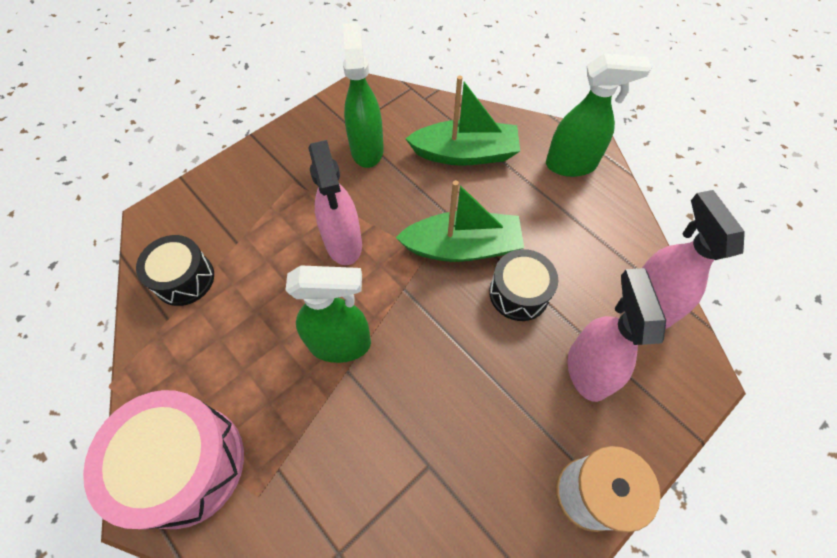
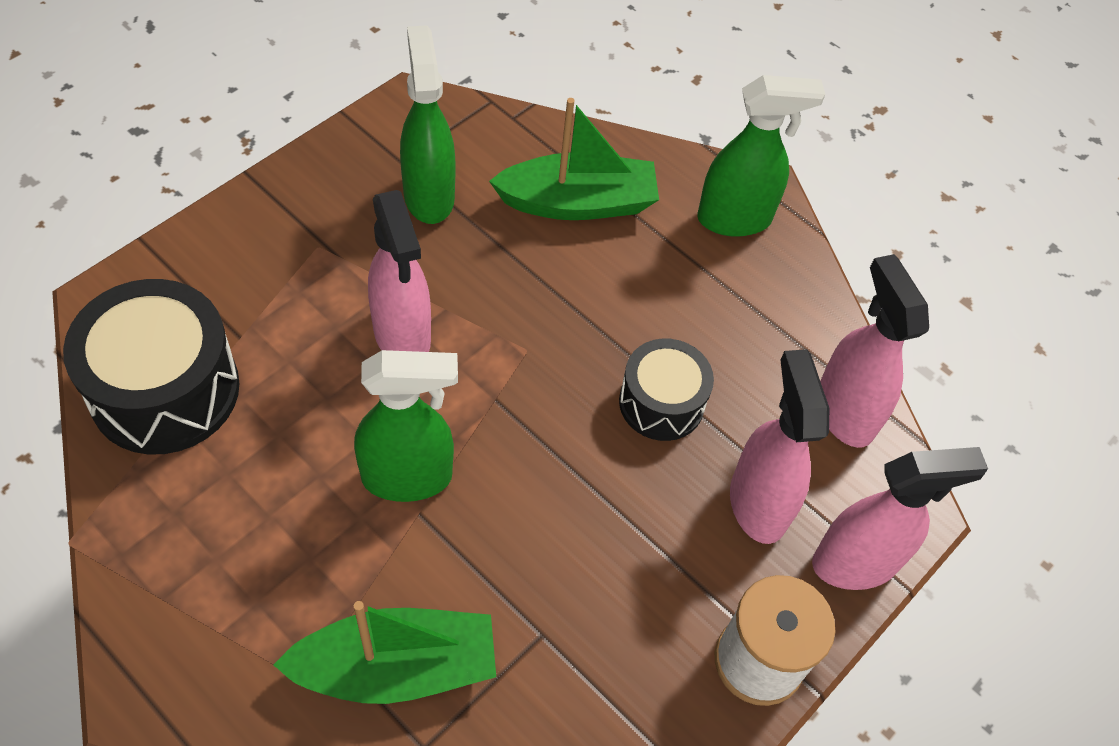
camera: 10 degrees left, 5 degrees down
pink drum [83,390,244,529] -> none
black drum [136,235,214,306] -> black drum [63,279,239,455], size x1.65
green boat [395,180,524,262] -> green boat moved to [274,601,496,704]
none -> pink spray bottle [812,447,988,590]

